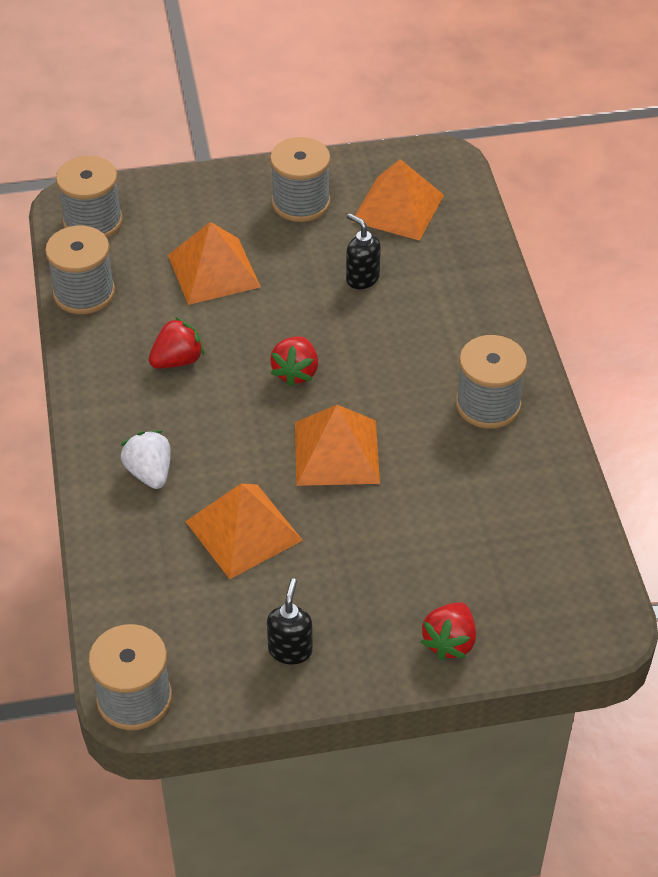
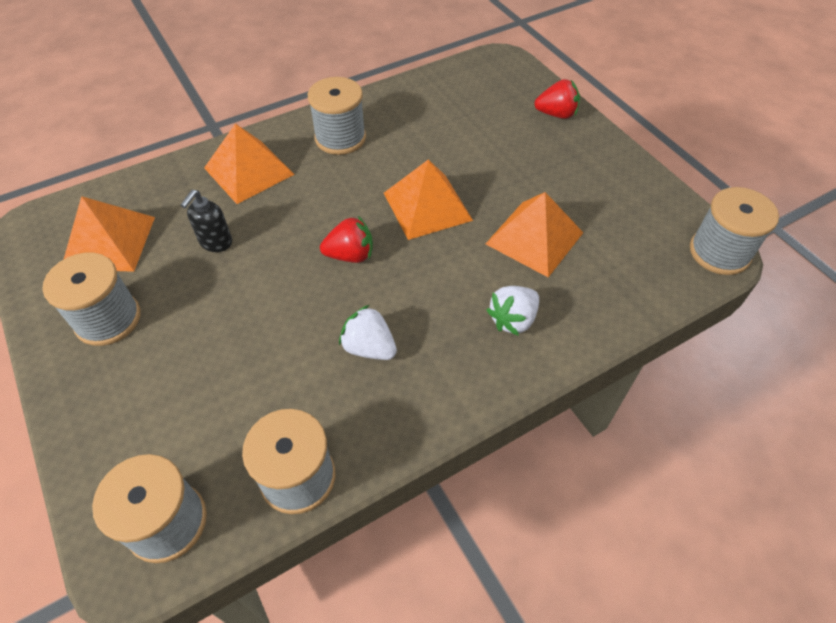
camera: 110 degrees left, 5 degrees up
red strawberry [148,317,204,368] -> white strawberry [339,305,397,360]
orange pyramid [168,222,261,305] -> orange pyramid moved to [204,124,295,204]
black soap dispenser [267,578,313,665] -> none

